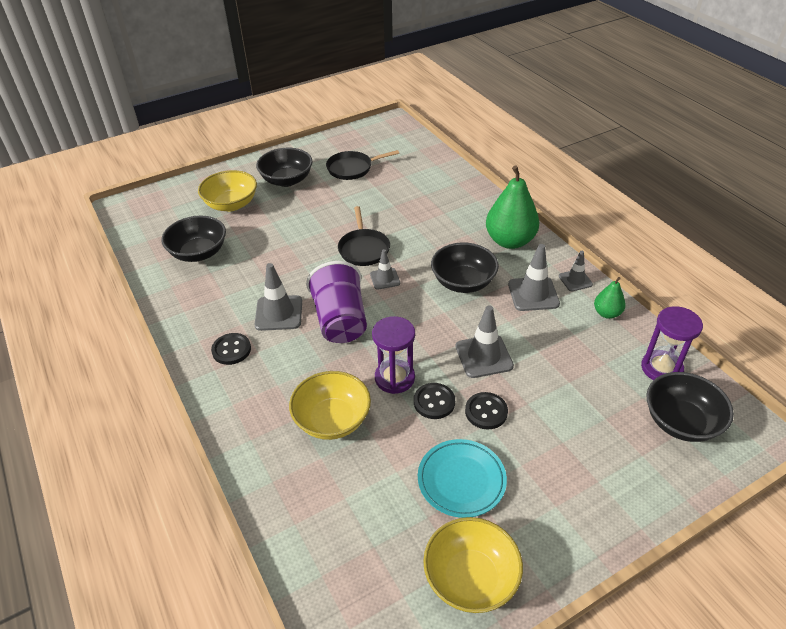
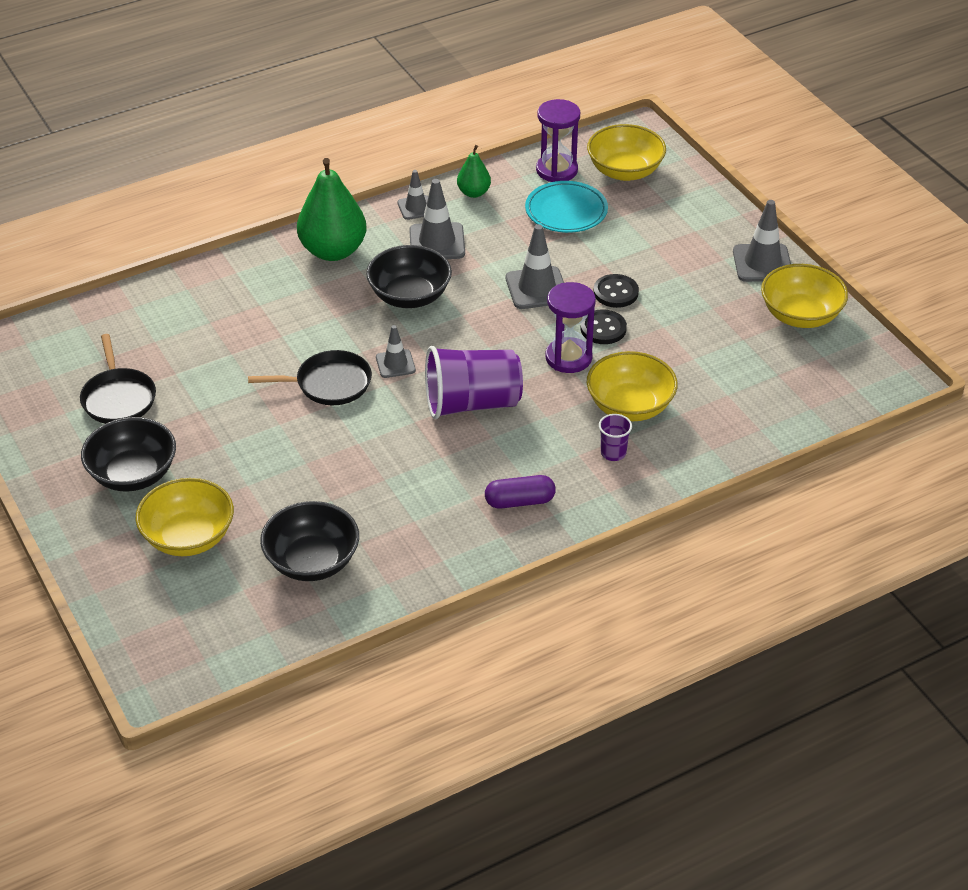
camera: 90 degrees left, 0 degrees up
black button [211,333,251,365] -> purple capsule [485,475,556,509]
grey traffic cone [254,263,302,331] -> grey traffic cone moved to [733,200,791,282]
turquoise plate [418,439,507,518] -> turquoise plate moved to [525,181,608,233]
black bowl [647,372,734,442] -> yellow bowl [587,124,666,181]
none -> purple cup [599,414,632,461]

